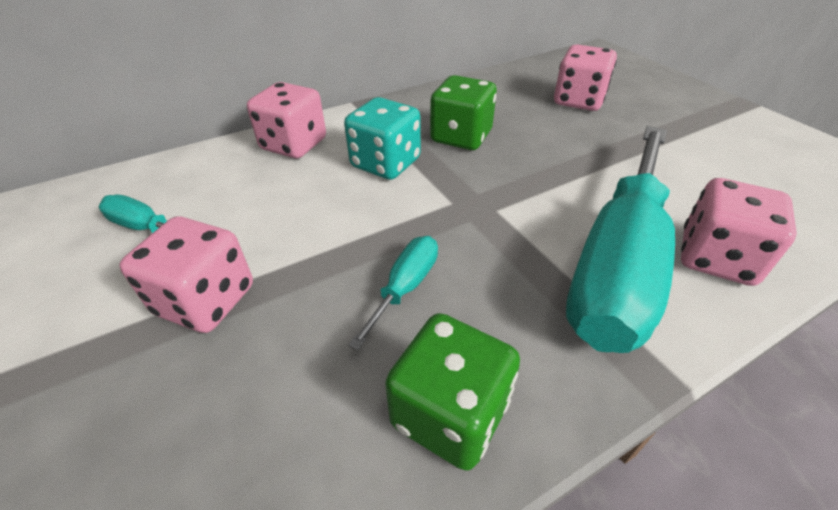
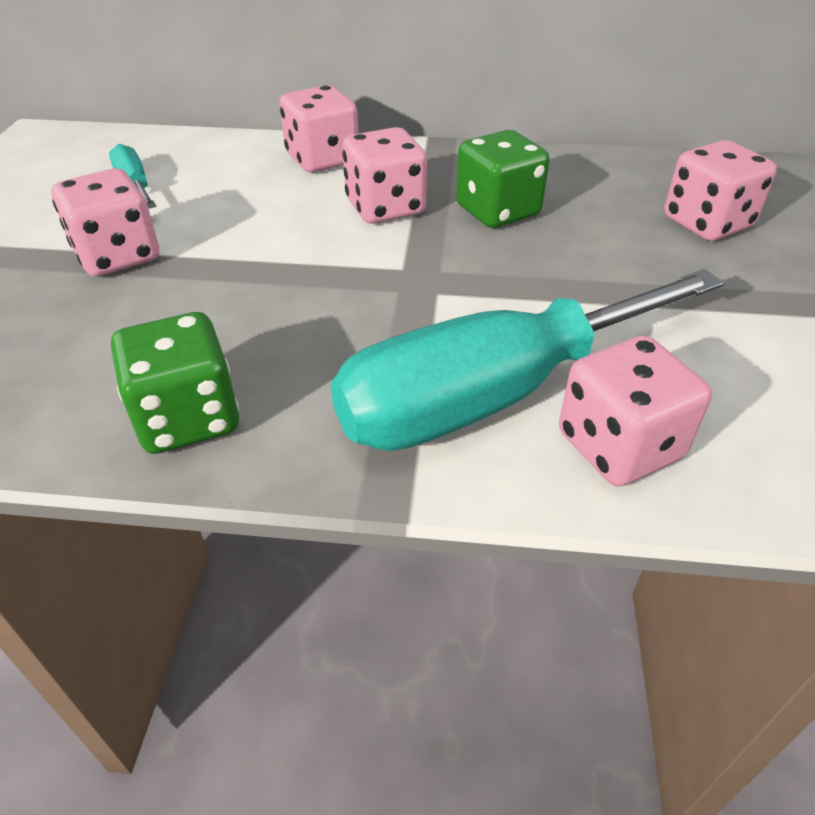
camera: 35 degrees right, 0 degrees up
turquoise dice [344,97,421,180] -> pink dice [342,127,427,224]
turquoise screwdriver [348,236,438,350] -> none

